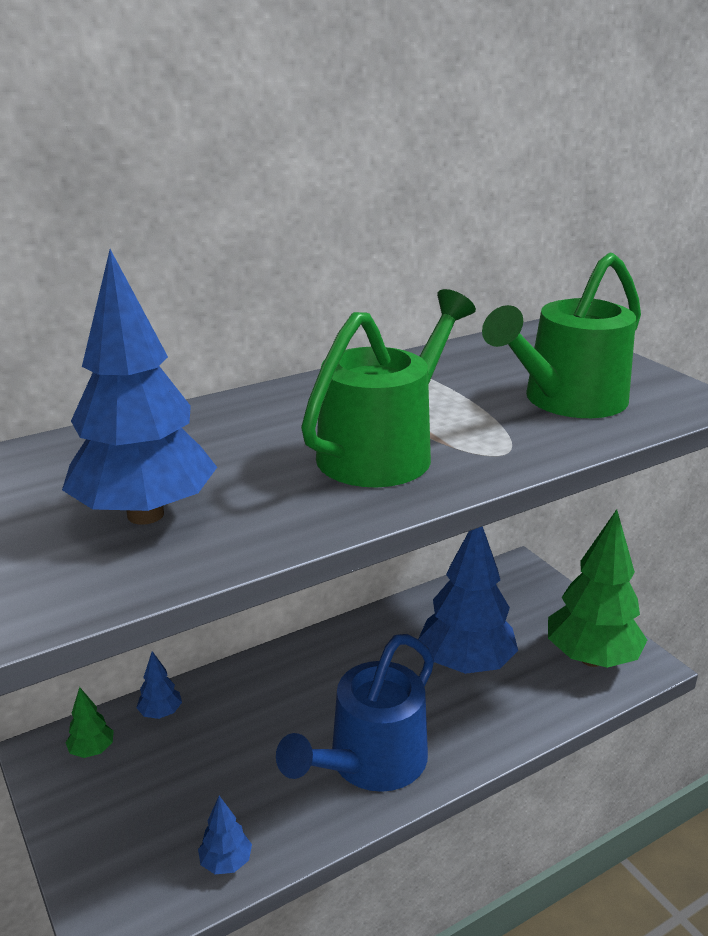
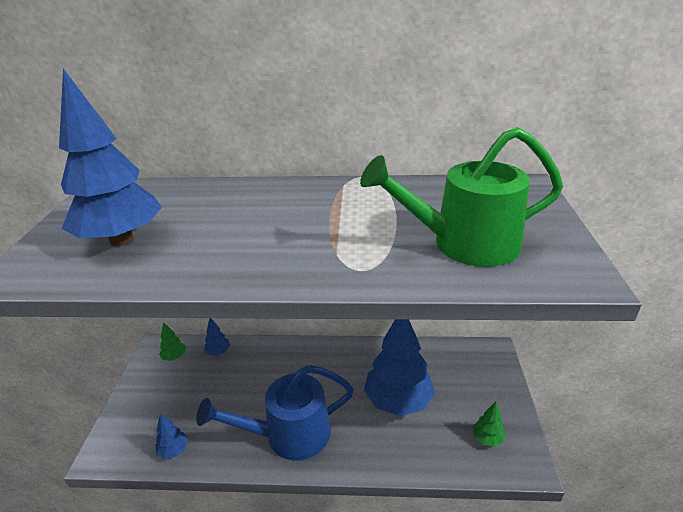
camera: 35 degrees right, 5 degrees up
green watering can [301,289,476,487] -> none
green tree [548,509,647,668] -> green tree [473,402,506,447], size x0.43

